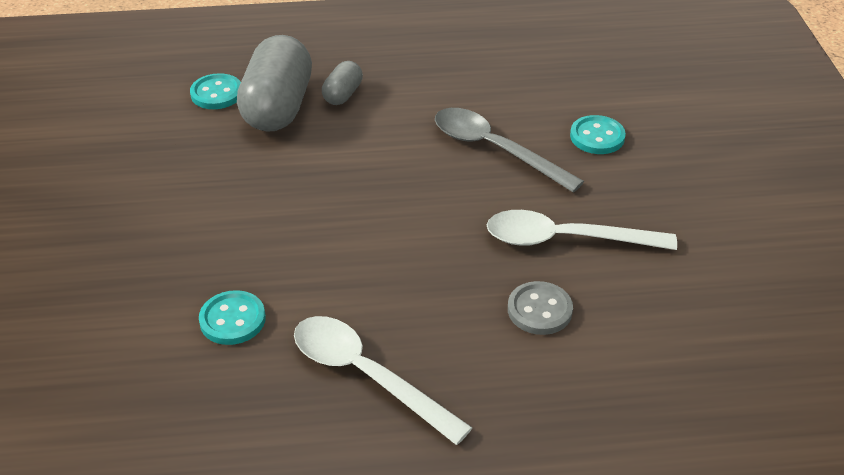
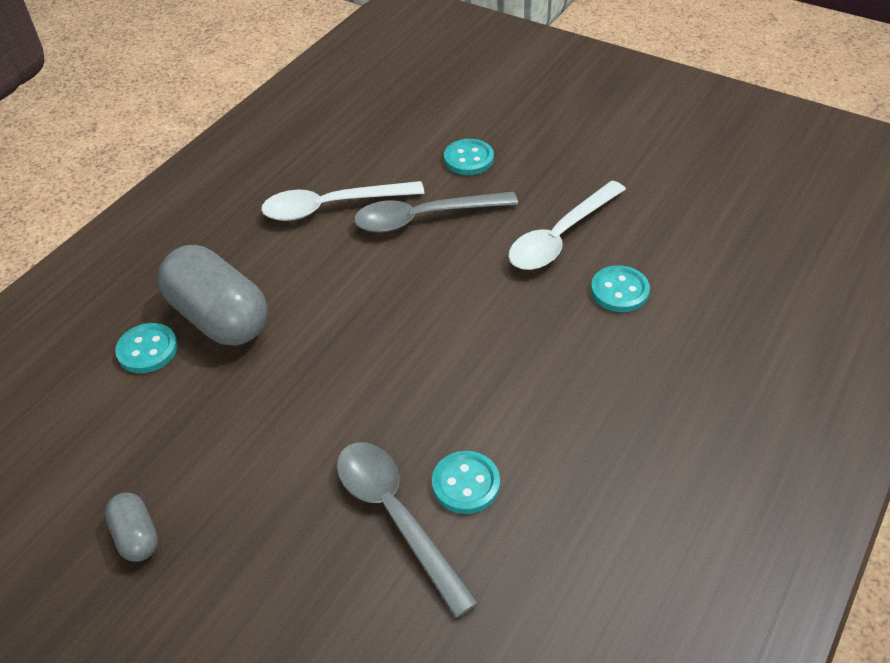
camera: 50 degrees left, 5 degrees up
white spoon [294,316,472,445] -> white spoon moved to [261,181,425,221]
grey capsule [322,61,363,105] -> grey capsule moved to [105,493,158,562]
grey button [508,281,573,335] -> turquoise button [591,266,650,312]
none -> grey spoon [337,442,479,618]

